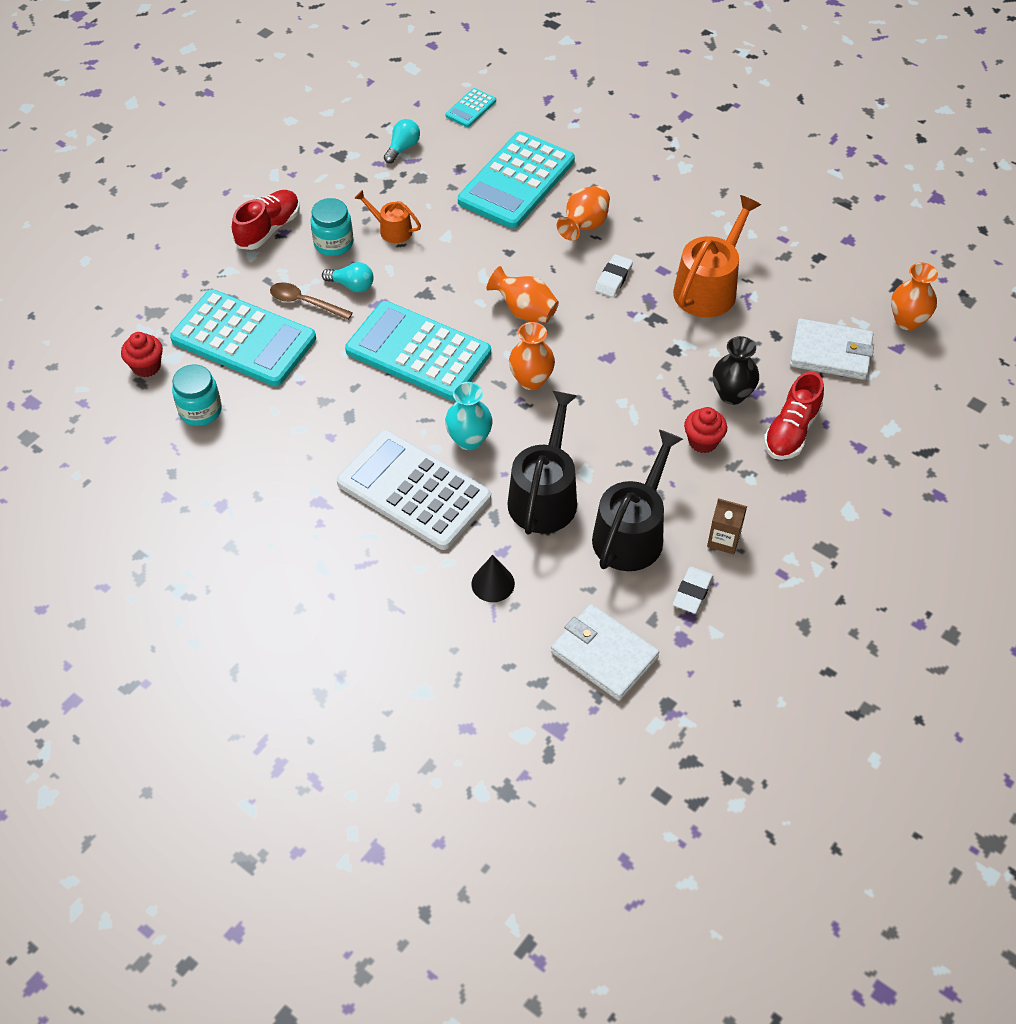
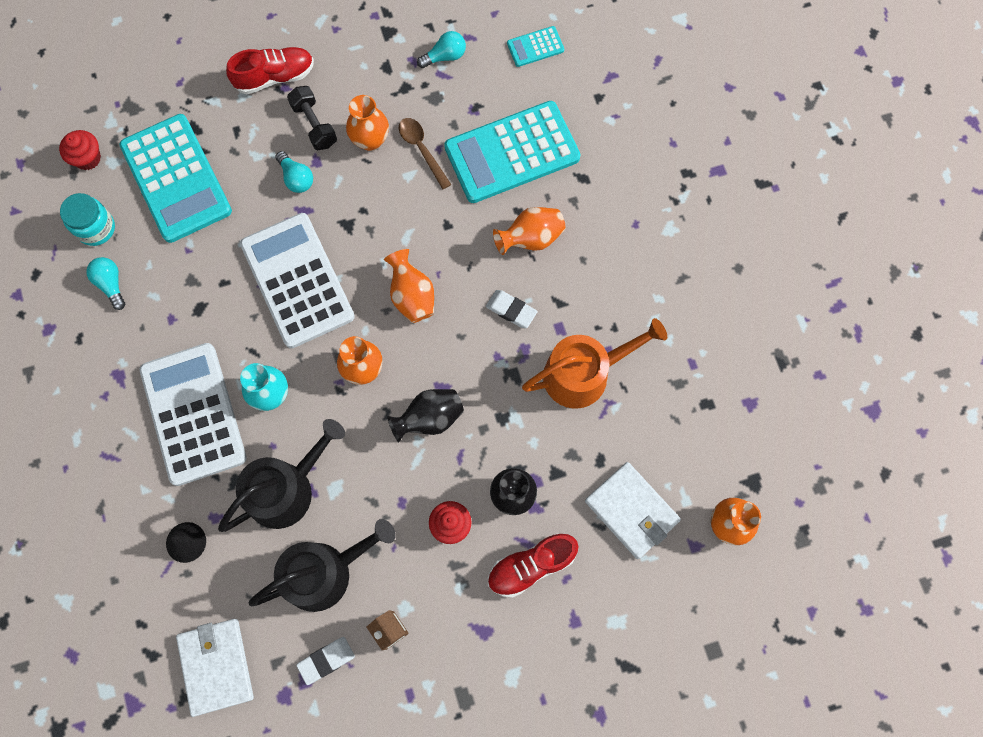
camera: 35 degrees right, 20 degrees up
brown spoon [270,282,353,320] -> brown spoon moved to [399,118,451,189]
turquoise jar [310,198,353,256] -> black dumbbell [287,86,337,150]
turquoise calculator [345,301,491,401] -> white calculator [240,213,355,348]
orange watering can [354,190,421,243] -> orange vase [346,95,389,151]
white eraser [595,254,633,298] -> white eraser turned 60 degrees clockwise [486,290,538,328]
none -> turquoise light bulb [86,257,125,310]
none -> black vase [387,389,464,442]

